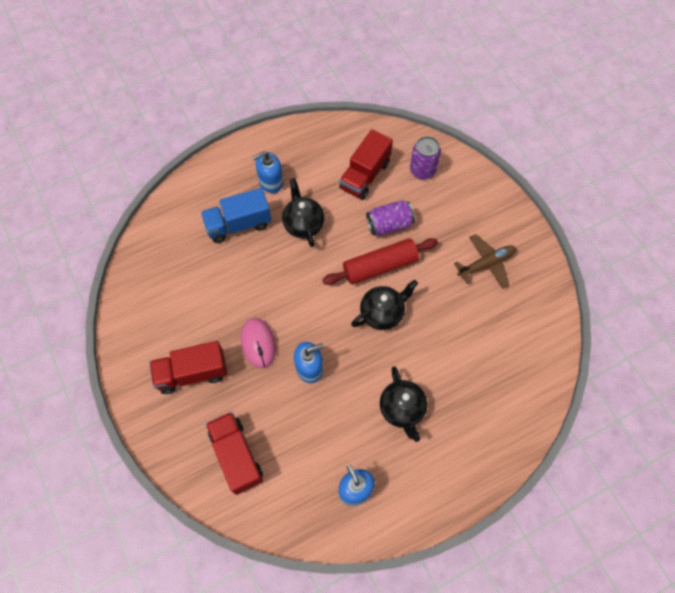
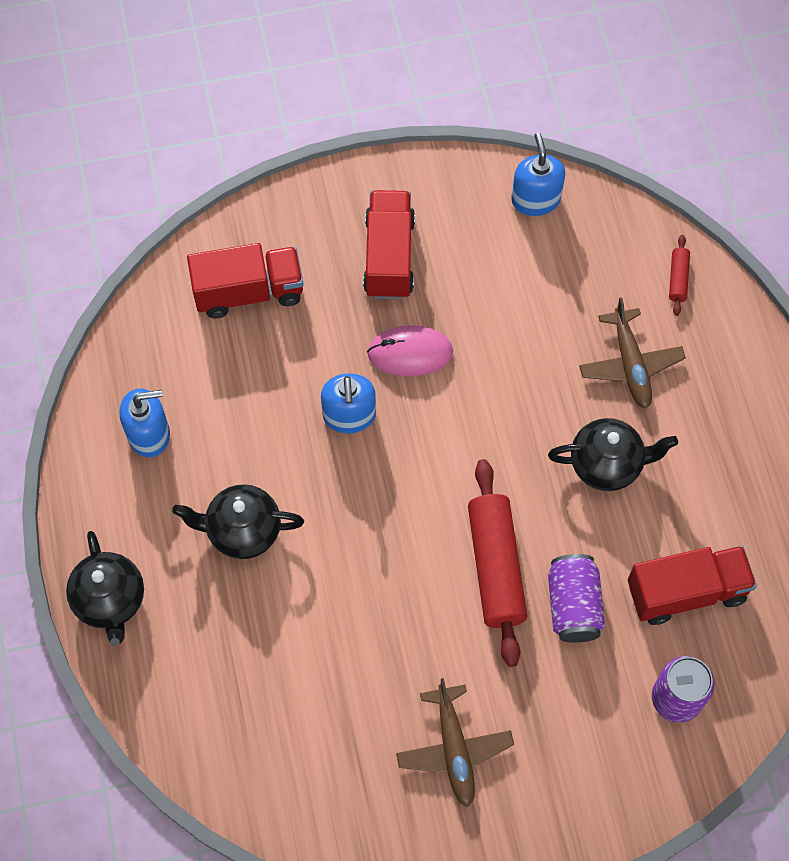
camera: 105 degrees right, 0 degrees up
blue truck [201,188,271,243] -> brown plane [579,297,686,409]
blue soap dispenser [252,151,283,193] -> blue soap dispenser moved to [511,133,565,216]
red truck [339,129,393,200] -> red truck turned 120 degrees clockwise [628,546,757,625]
black teapot [351,280,418,330] -> black teapot moved to [66,531,144,646]
none -> red rolling pin [669,235,690,316]

